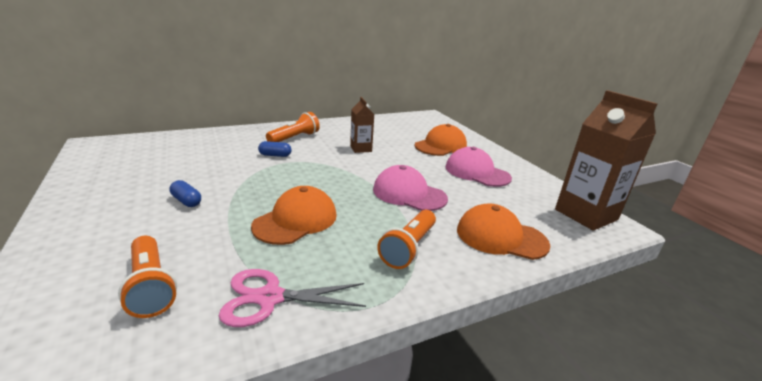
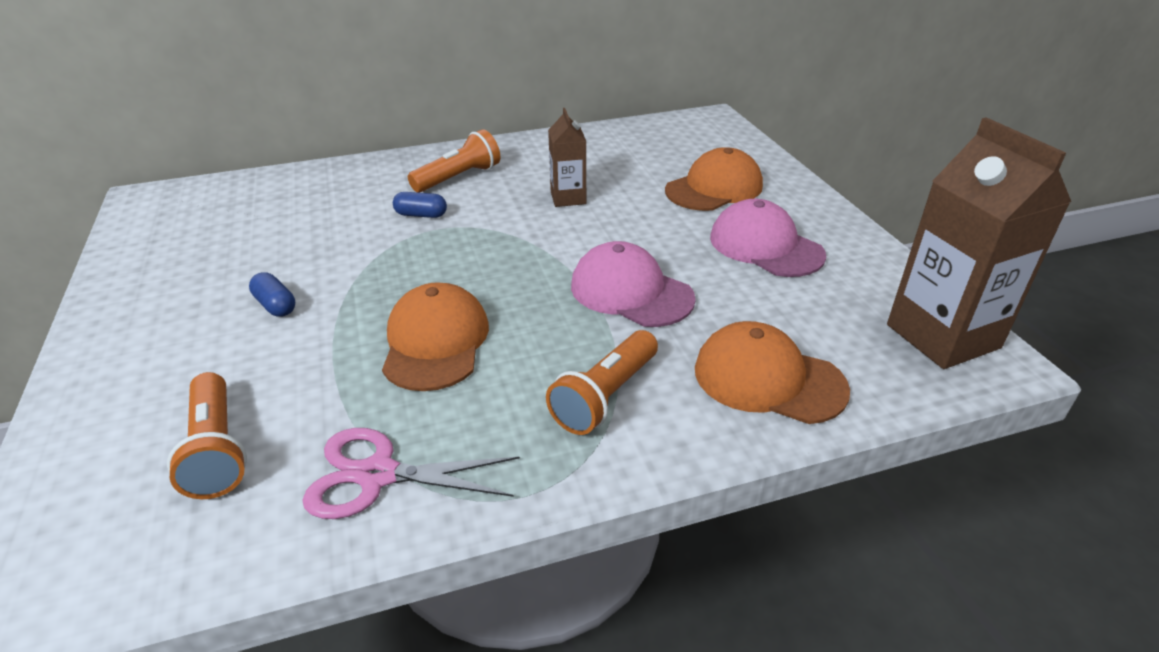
camera: 10 degrees right, 10 degrees up
orange cap [251,186,337,245] -> orange cap turned 45 degrees counterclockwise [382,282,489,391]

